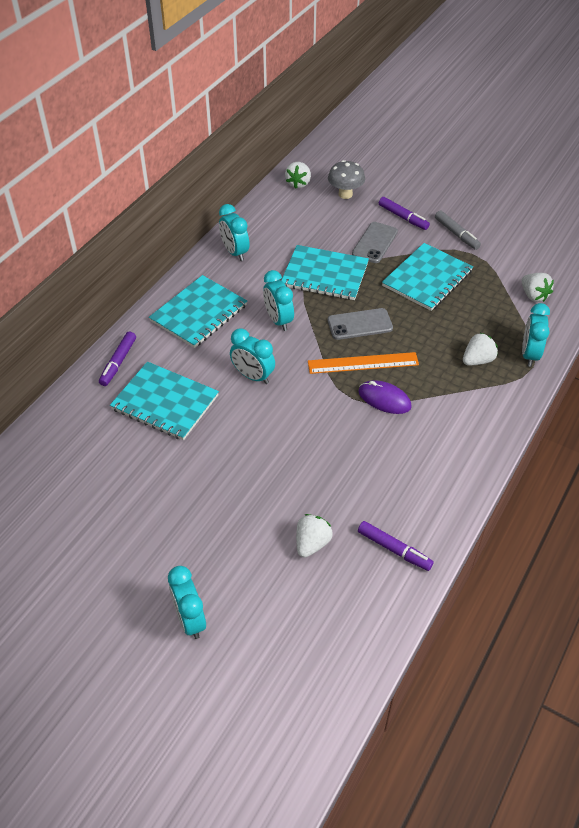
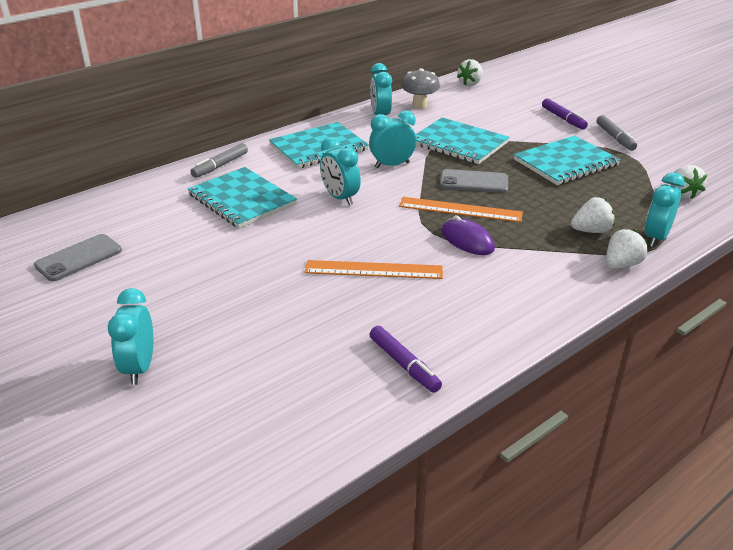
camera: 20 degrees right, 15 degrees down
purple marker [99,331,136,386] -> grey marker [190,143,248,178]
turquoise clock [263,270,294,331] -> turquoise clock turned 75 degrees clockwise [369,110,416,168]
white strawberry [296,514,333,558] -> white strawberry moved to [606,229,648,269]
grey mushroom [328,160,365,199] -> grey mushroom moved to [401,68,440,109]
grey phone [352,222,398,263] -> grey phone moved to [34,234,122,281]
none -> orange ruler [304,260,443,279]

